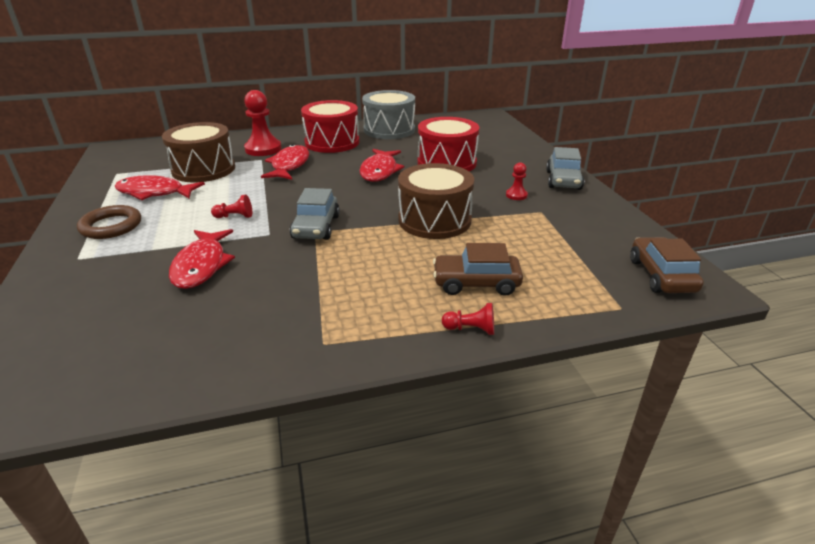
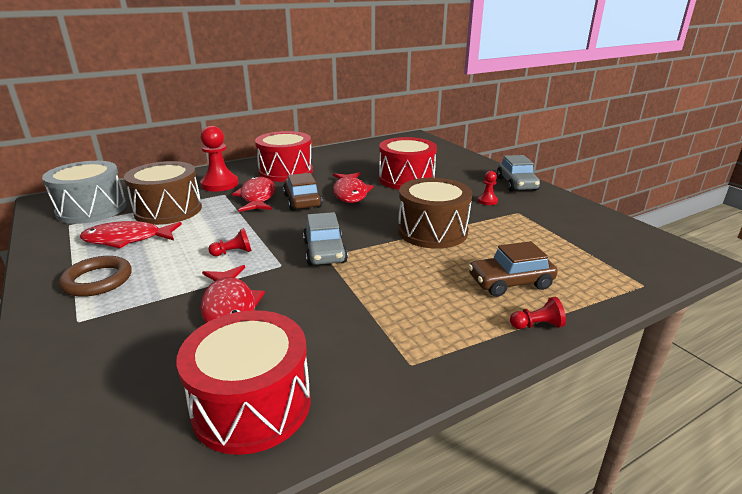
camera: 15 degrees left, 5 degrees down
grey drum [362,90,415,139] -> grey drum moved to [42,161,127,224]
brown car [630,237,704,293] -> brown car moved to [283,173,322,211]
none -> red drum [176,310,310,455]

